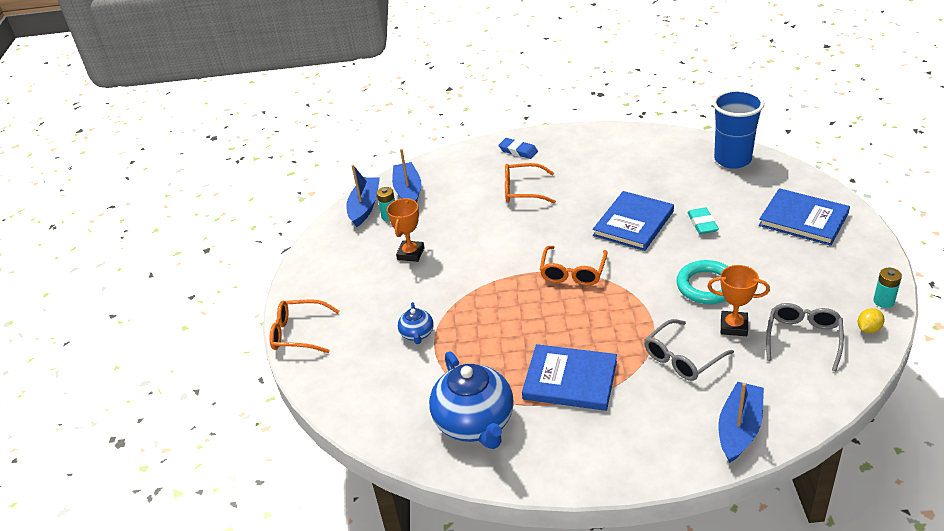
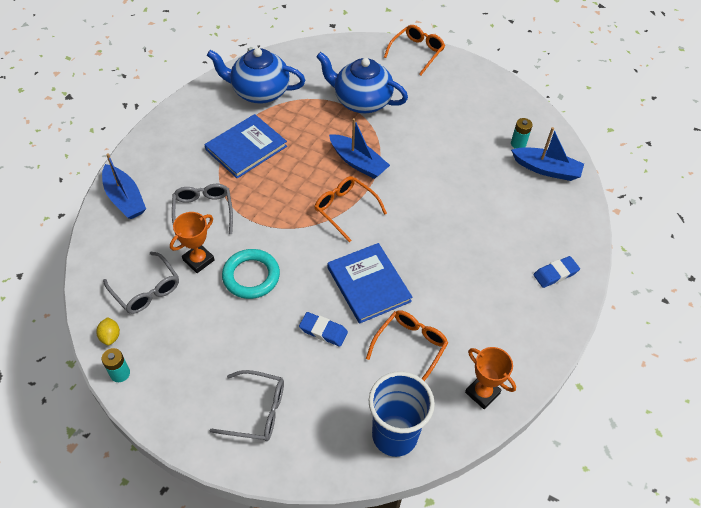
camera: 115 degrees right, 15 degrees up
blue boat [346,164,380,227] -> blue boat moved to [329,118,390,179]
orange trophy [387,198,424,262] -> orange trophy moved to [465,347,516,409]
blue teapot [398,302,434,344] -> blue teapot [316,52,408,113], size x2.08
orange glasses [505,163,556,204] -> orange glasses moved to [366,310,448,381]
turquoise eraser [687,207,719,234] -> blue eraser [299,312,348,346]
blue book [759,188,850,246] -> grey glasses [209,370,284,441]

